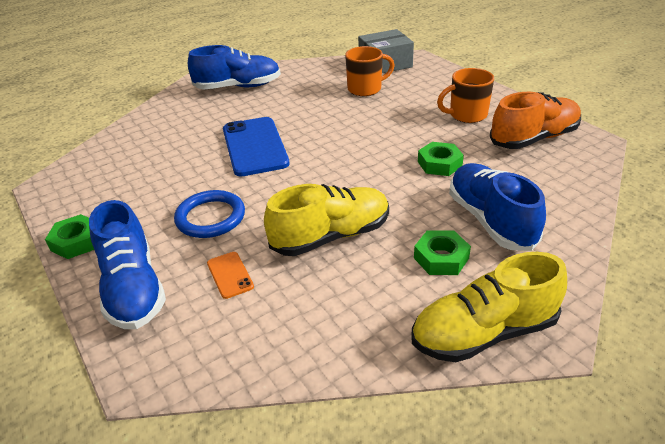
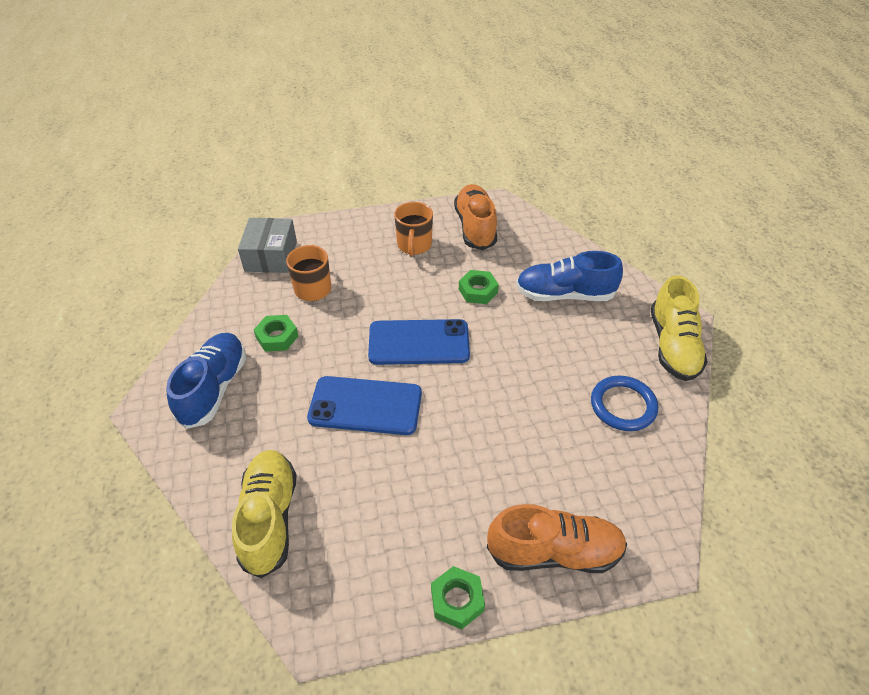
camera: 70 degrees left, 10 degrees up
blue shoe [89,200,166,329] -> orange shoe [487,504,627,573]
blue ring [174,190,245,238] -> blue ring moved to [591,376,658,431]
orange phone [207,252,254,299] -> none
yellow shoe [264,184,389,256] -> yellow shoe moved to [232,450,297,578]
green nut [414,230,471,275] -> green nut moved to [254,315,298,352]
none -> blue phone [368,319,470,365]

